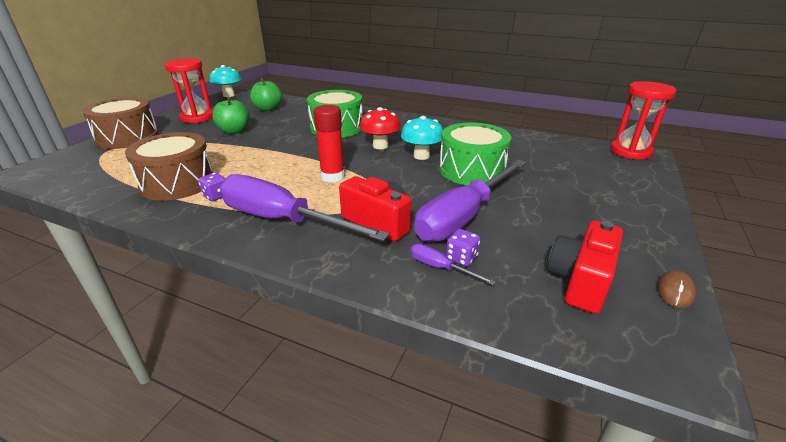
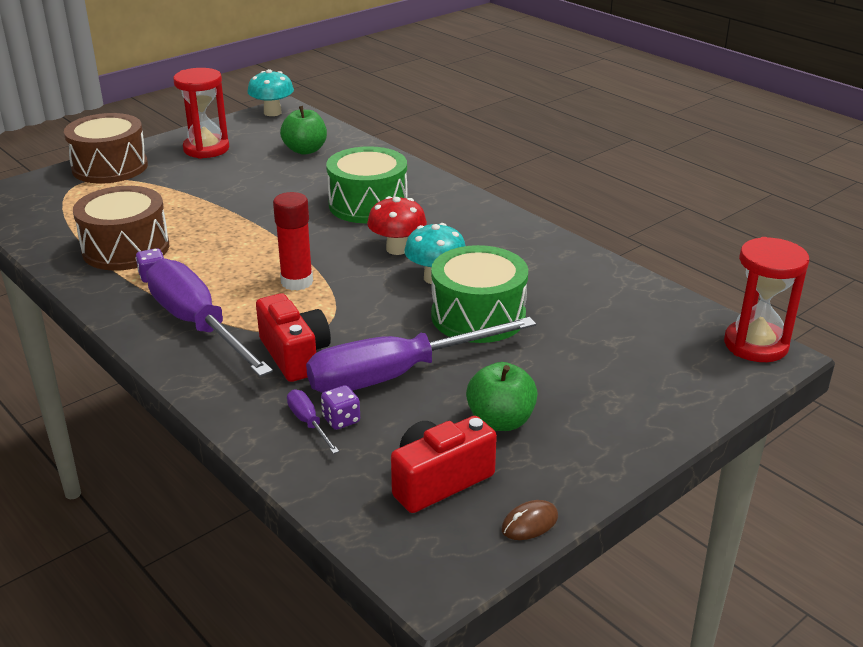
camera: 25 degrees right, 0 degrees up
green apple [212,97,250,134] -> green apple moved to [466,362,538,431]

